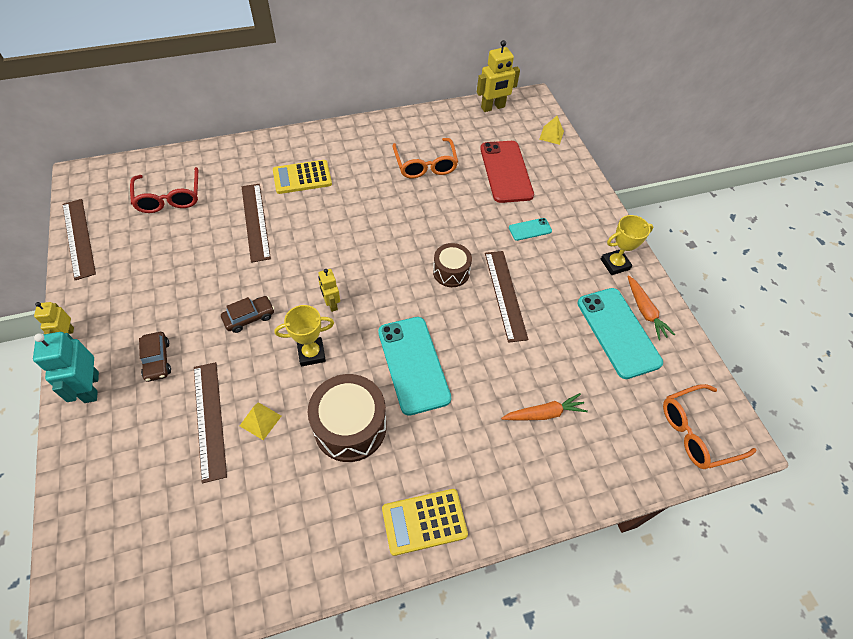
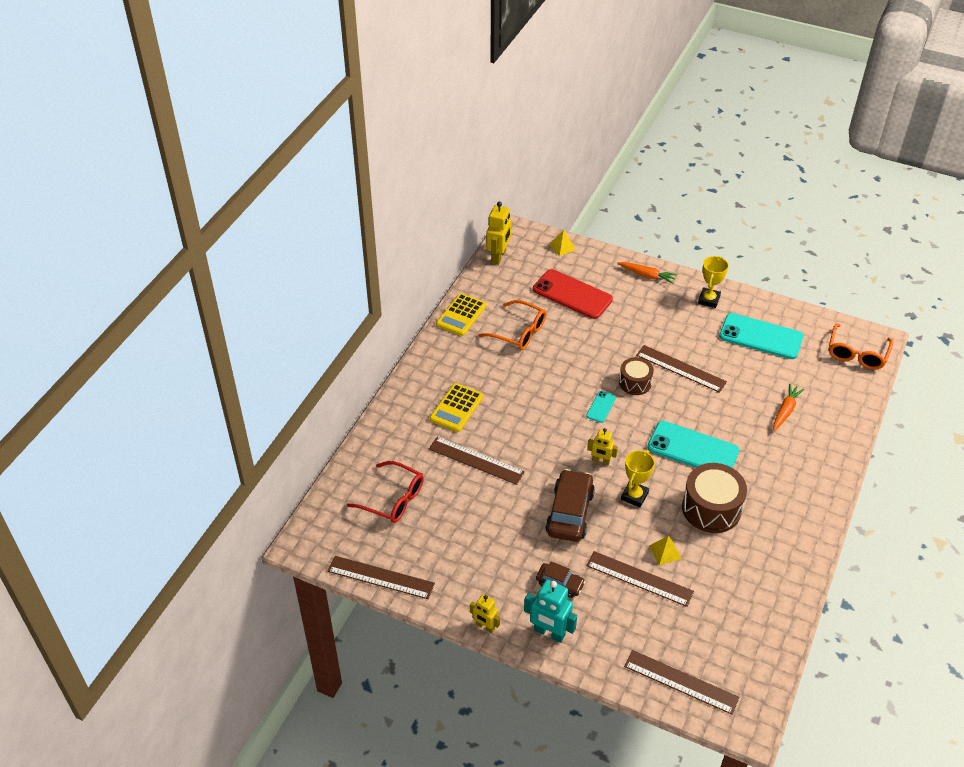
camera: 45 degrees left, 10 degrees down
brown car [221,296,274,333] -> brown car [545,469,595,542], size x1.78
yellow calculator [382,489,468,556] -> yellow calculator moved to [436,293,487,336]
turquoise phone [509,218,552,241] -> turquoise phone moved to [586,391,616,423]
orange carrot [627,275,675,340] -> orange carrot moved to [617,262,677,284]
none -> brown ruler [624,650,740,715]

